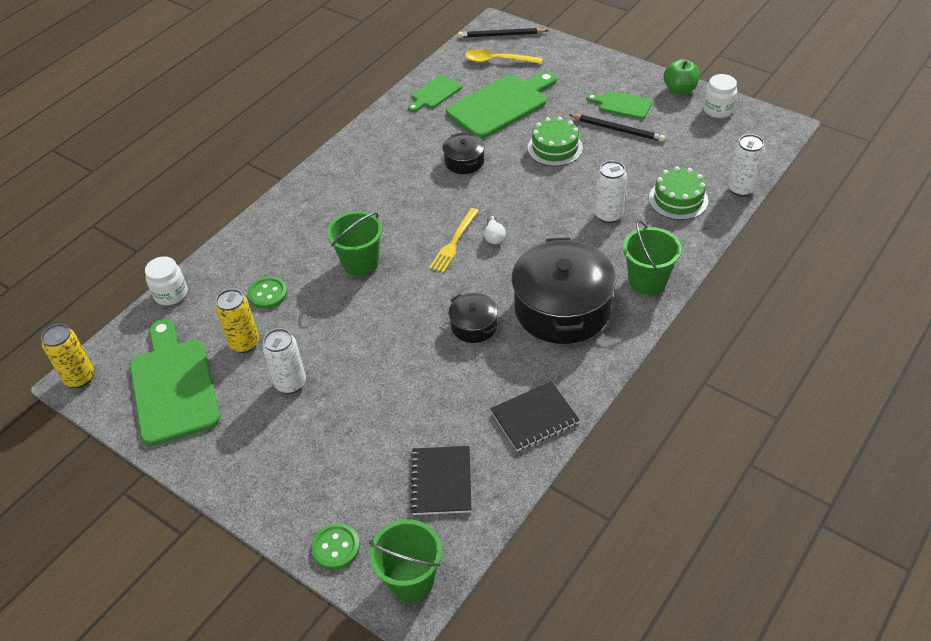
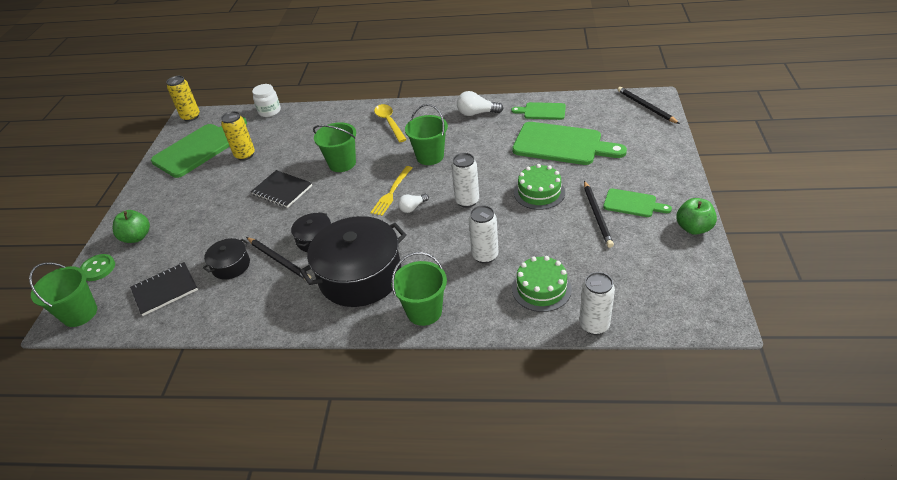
camera: 60 degrees right, 5 degrees down
green button [248,277,288,309] -> none
white can [263,328,306,394] -> white can moved to [451,153,479,208]
yellow fork [429,208,479,273] -> yellow fork turned 60 degrees counterclockwise [370,166,412,216]
black pot [443,133,485,174] -> black pot moved to [203,238,250,280]
yellow spoon [465,49,542,64] -> yellow spoon moved to [374,104,407,142]
black notebook [490,381,580,451] -> black notebook moved to [251,170,312,208]
green cutting board [587,91,652,119] -> green cutting board turned 120 degrees clockwise [603,188,672,217]
white jar [703,74,737,118] -> none
none -> green apple [113,210,150,243]
none -> black pencil [246,237,311,279]
none -> green bucket [405,104,448,165]
none -> white light bulb [457,91,504,116]

